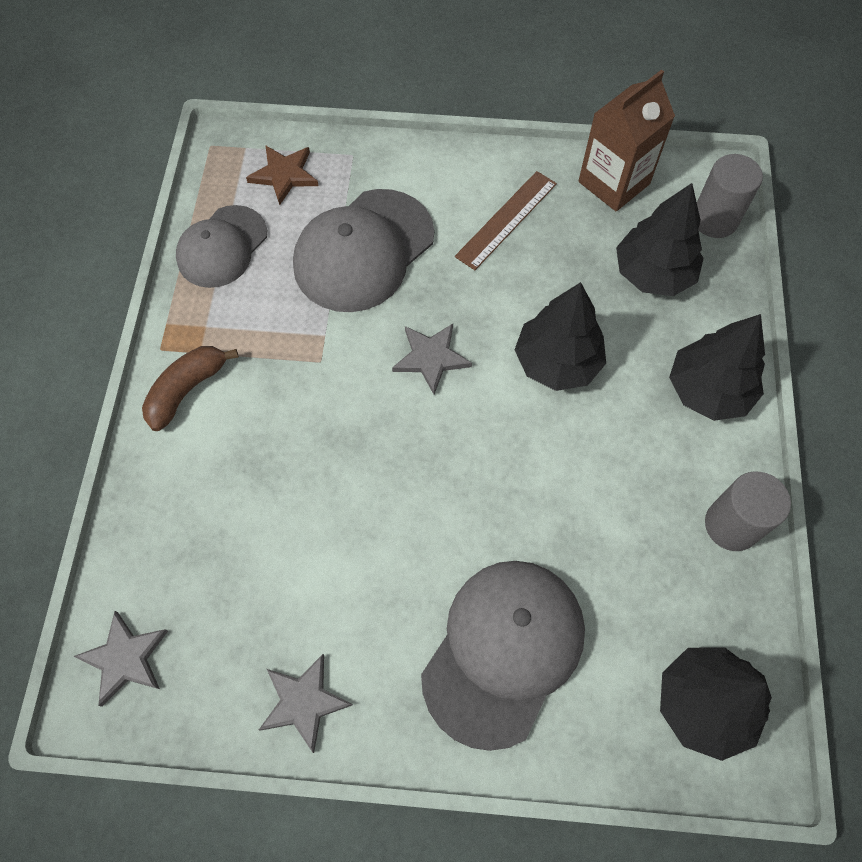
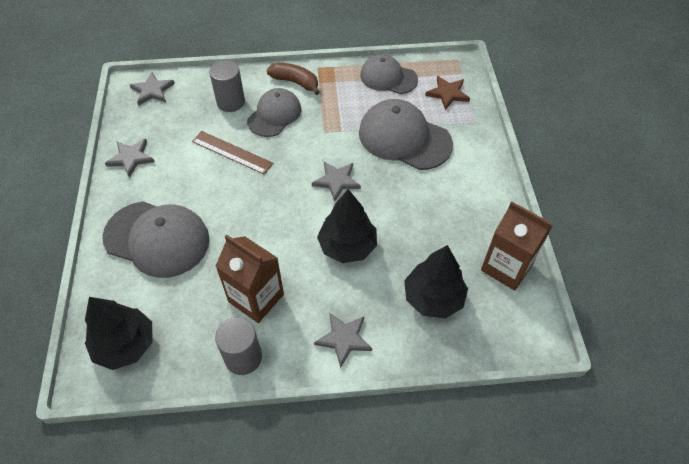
camera: 80 degrees right, 10 degrees down
brown ruler [455,171,557,270] -> brown ruler moved to [192,131,273,175]
black tree [669,314,765,421] -> grey star [314,313,372,368]
grey cylinder [697,154,763,238] -> grey cylinder moved to [209,60,245,112]
none -> brown carton [215,234,284,323]
none -> grey cap [247,88,301,137]

